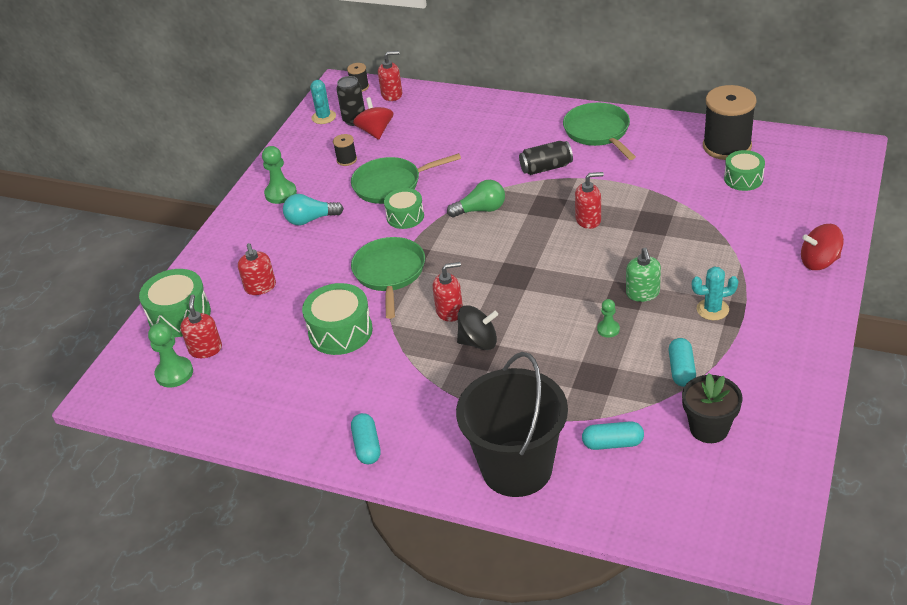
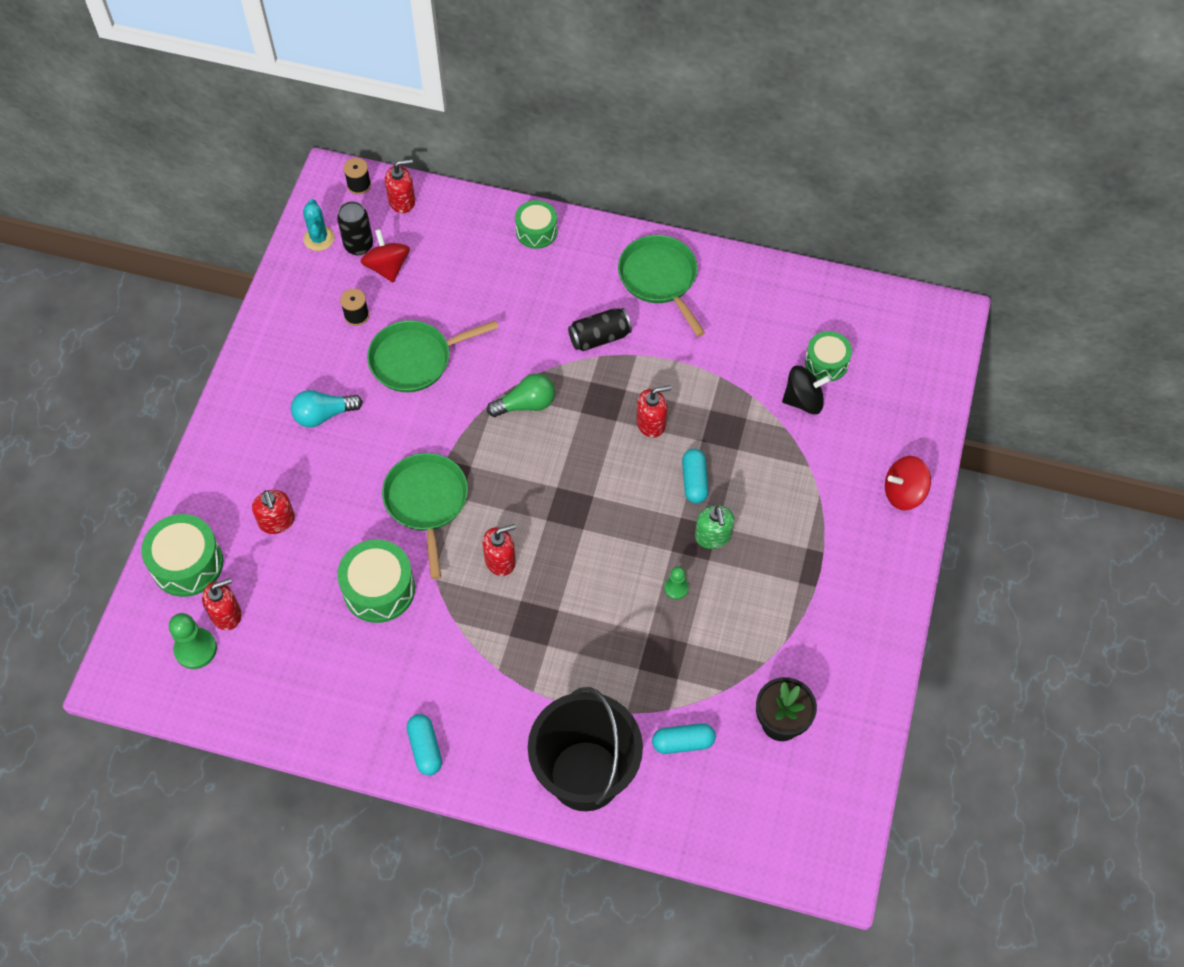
camera: 10 degrees left, 20 degrees up
red soap dispenser [180,294,222,358] -> red soap dispenser turned 75 degrees clockwise [202,578,241,630]
green pawn [262,146,297,204] -> none
green drum [384,188,424,229] -> green drum moved to [515,200,558,249]
black spinning top [457,305,498,350] -> black spinning top moved to [782,365,831,414]
turquoise capsule [669,338,696,387] -> turquoise capsule moved to [682,449,709,504]
turquoise cactus [692,267,738,320] -> none
black spool [703,85,757,160] -> none

